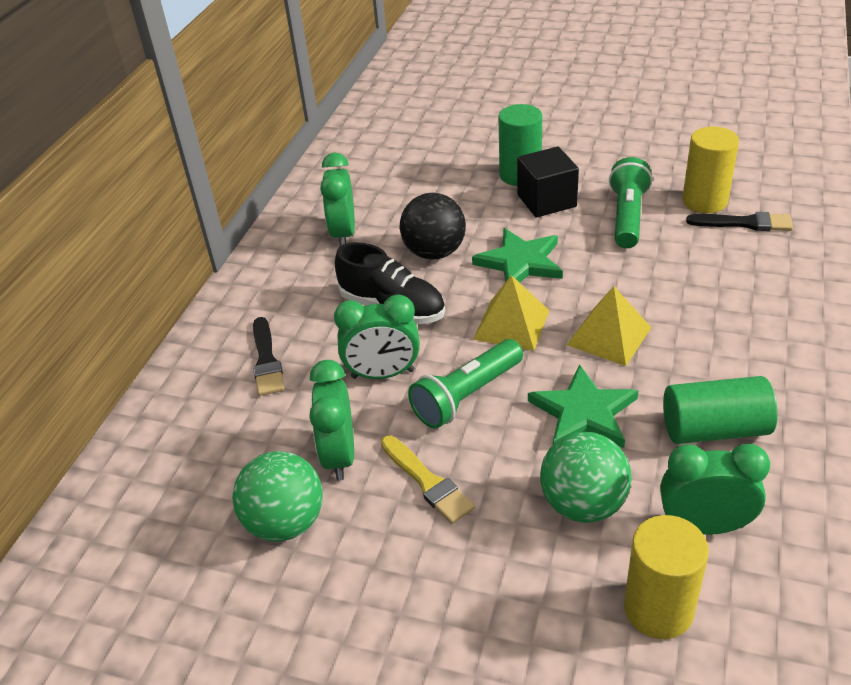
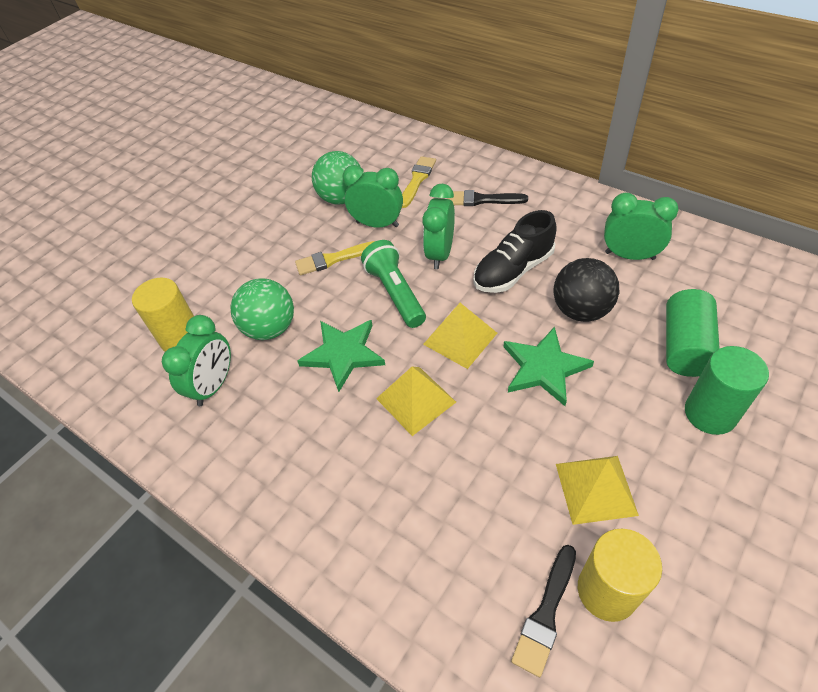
camera: 110 degrees right, 10 degrees up
black cube [517,146,579,218] -> none
green flashlight [609,157,652,248] -> yellow pyramid [556,456,639,525]
green cylinder [663,376,778,444] -> green cylinder moved to [666,289,720,377]
none -> yellow brush [402,156,436,208]

